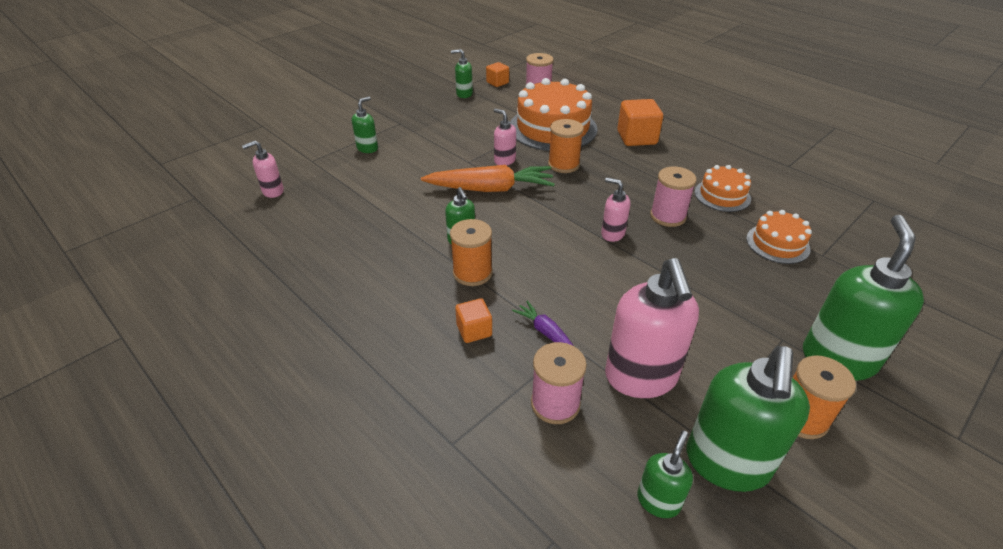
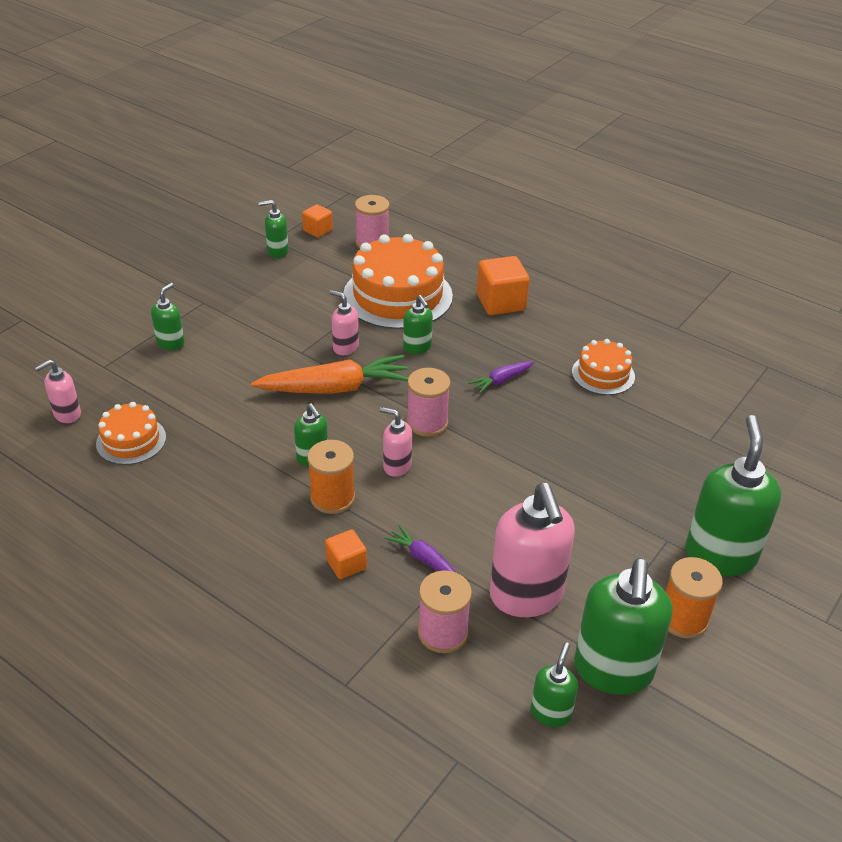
camera: 10 degrees left, 0 degrees up
orange spool [548,119,584,173] -> green soap dispenser [403,295,433,354]
pink soap dispenser [601,178,630,242] -> pink soap dispenser moved to [380,407,412,477]
pink spool [650,167,697,227] -> pink spool moved to [407,368,450,437]
orange cake [746,210,812,264] -> orange cake moved to [96,402,166,465]
none -> purple carrot [468,361,534,394]

